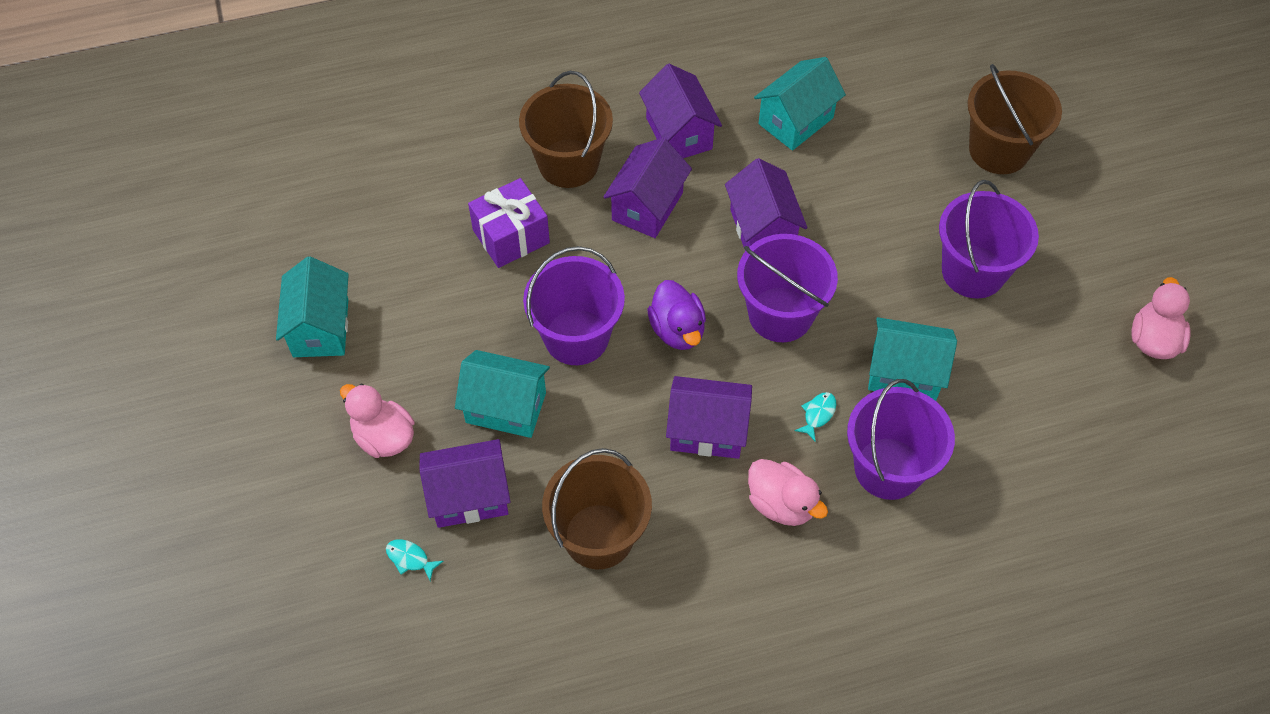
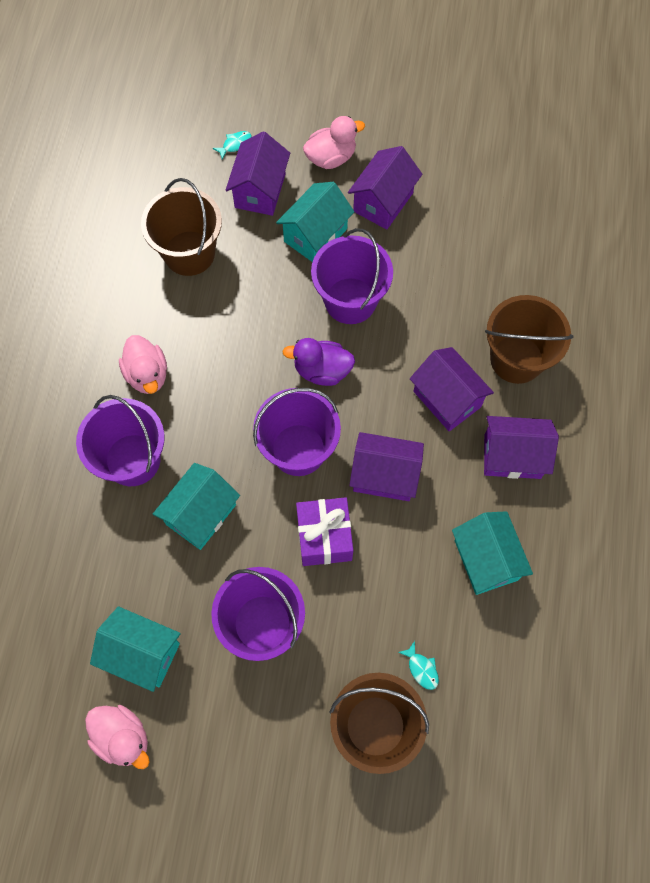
camera: 115 degrees right, 10 degrees up
turquoise house [276,256,349,357] -> turquoise house moved to [90,606,181,692]
purple gift [468,178,550,268] -> purple gift moved to [296,497,353,566]
purple house [666,376,752,459] -> purple house moved to [348,146,422,230]
pink duck [748,459,828,526] -> pink duck turned 90 degrees counterclockwise [119,335,167,394]
turquoise fish [795,392,836,442] -> turquoise fish moved to [398,641,439,690]

